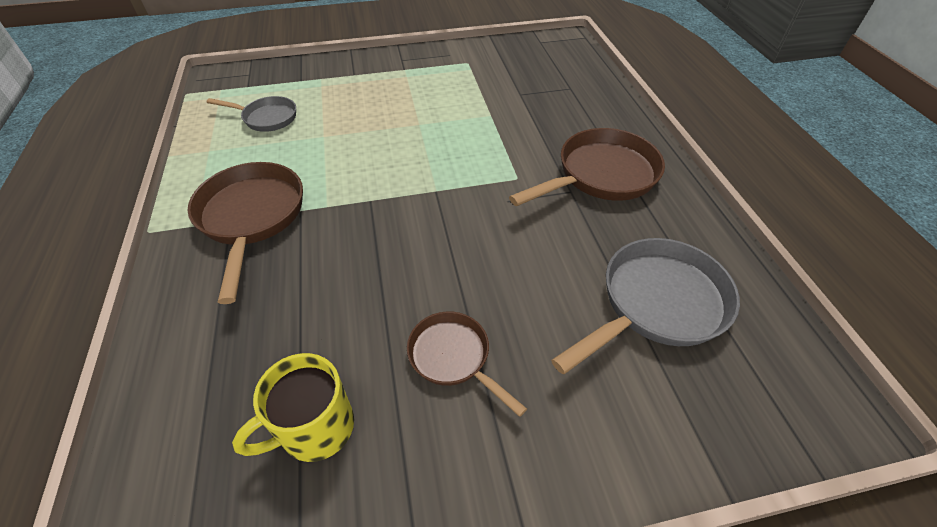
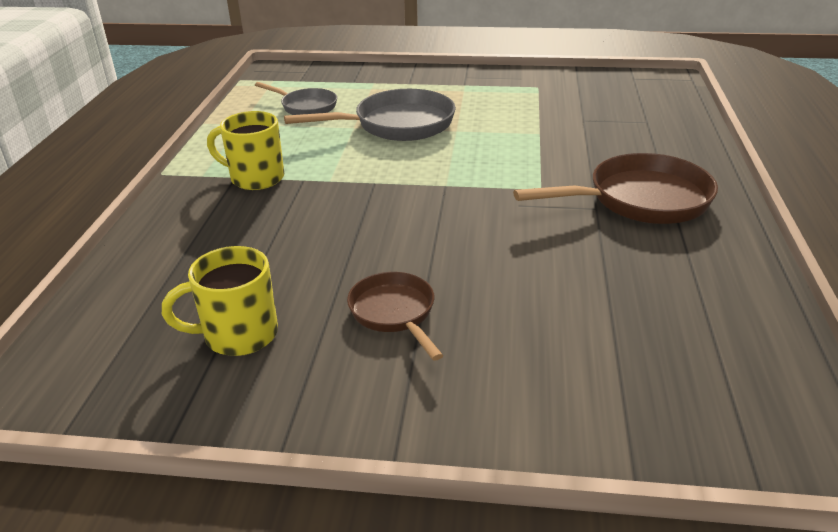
camera: 20 degrees right, 15 degrees down
brown pan [188,162,303,304] -> yellow mug [207,111,284,190]
grey pan [551,238,740,374] -> grey pan moved to [284,89,456,141]

